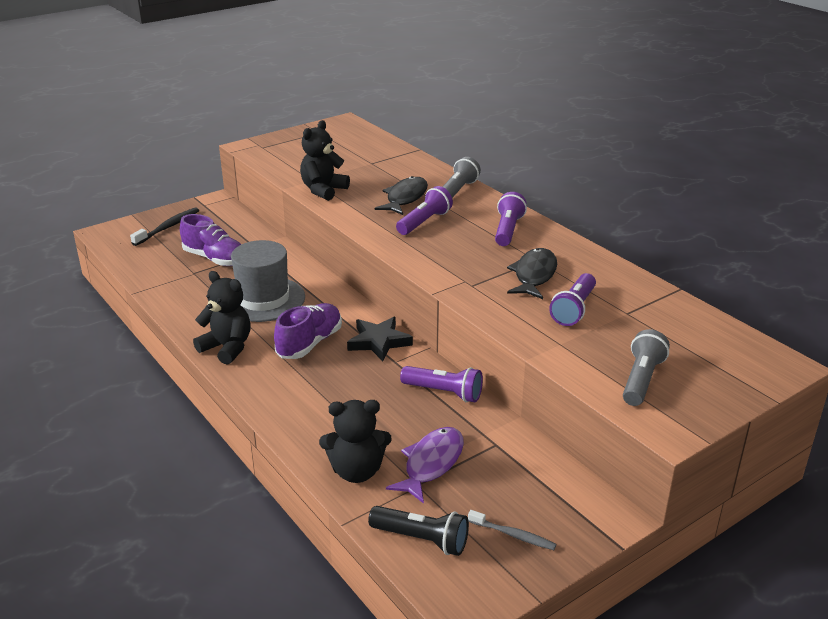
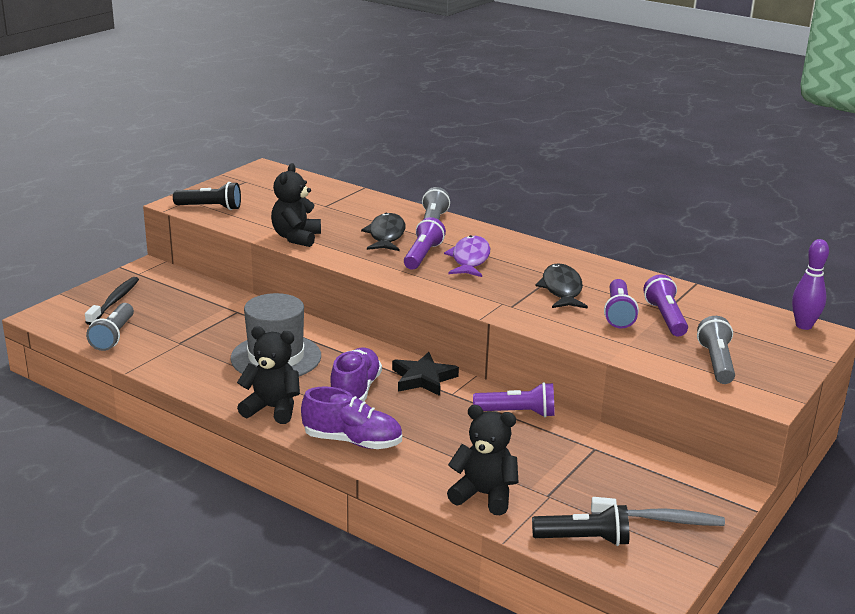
camera: 20 degrees left, 5 degrees down
purple shoe [180,214,241,266] -> purple shoe moved to [301,387,402,449]
black teddy bear [319,400,391,483] -> black teddy bear turned 135 degrees counterclockwise [447,405,519,515]
purple fish [386,427,464,504] -> purple fish moved to [444,235,490,277]
grey toothbrush [468,510,556,550] -> grey toothbrush [591,497,725,526], size x1.50
purple flashlight [495,192,527,246] -> purple flashlight moved to [643,274,688,337]
none -> grey flashlight [86,303,134,351]
none -> black flashlight [173,182,241,210]
none -> purple bowling pin [792,239,829,330]

